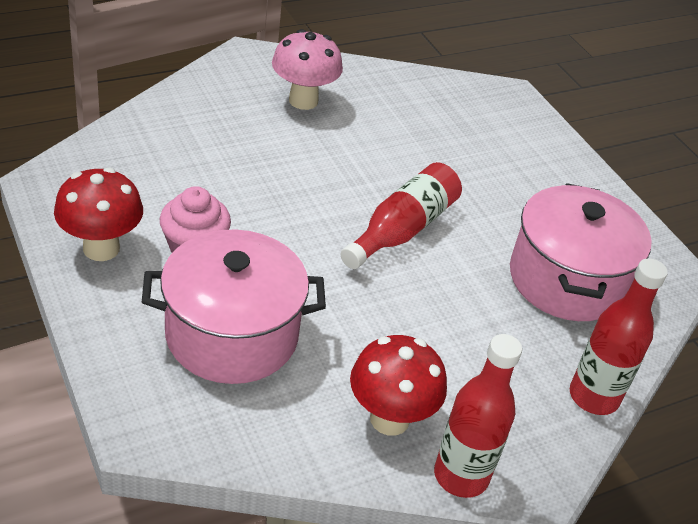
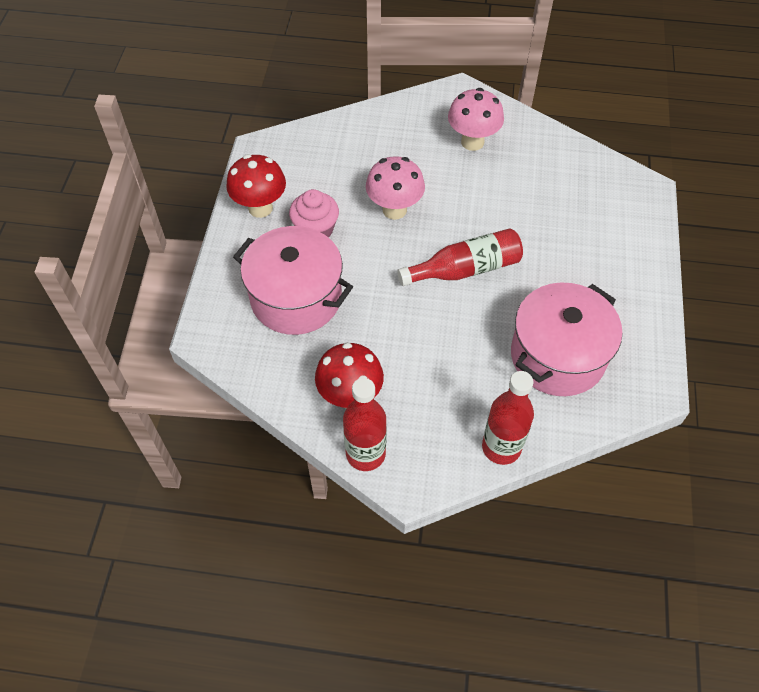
camera: 40 degrees right, 15 degrees up
none -> pink mushroom [366,156,425,220]

